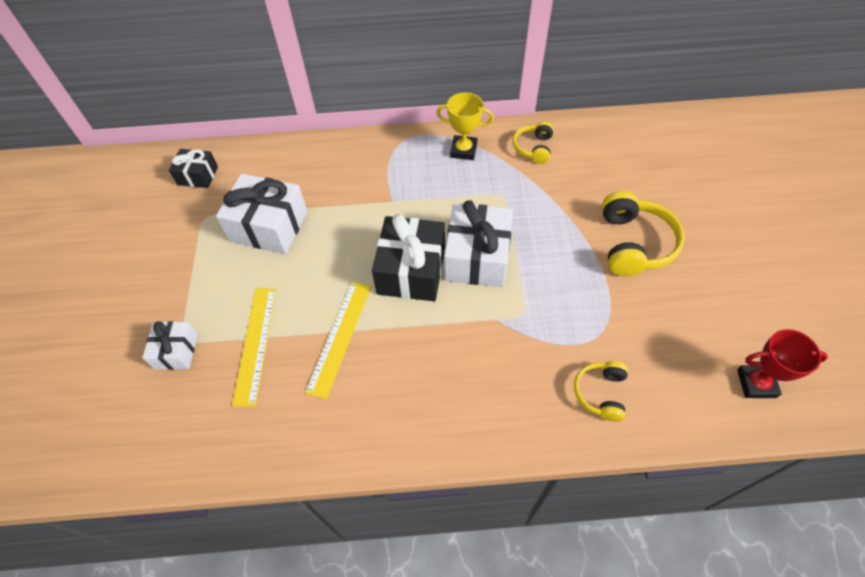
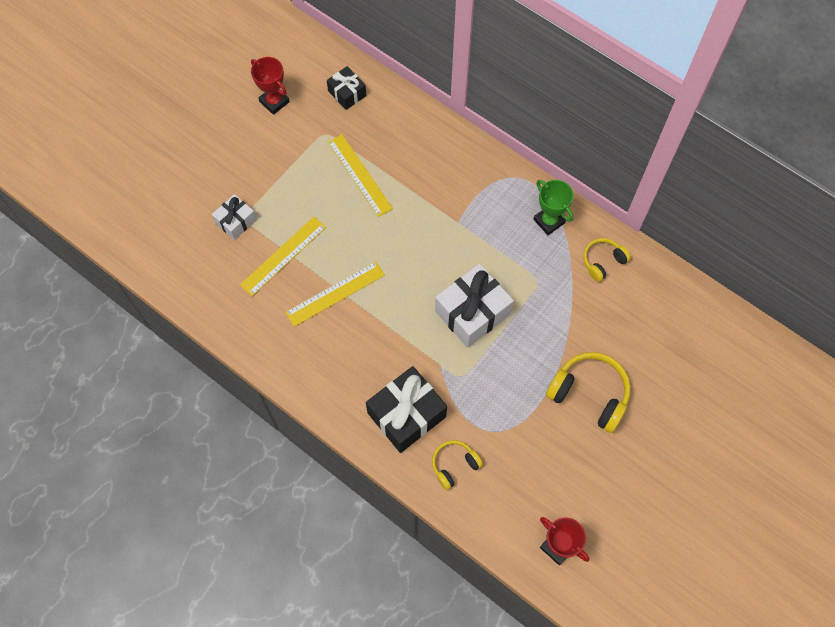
camera: 40 degrees right, 10 degrees up
white gift [216,174,307,254] -> yellow ruler [328,134,393,217]
black gift [372,214,445,301] -> black gift moved to [366,366,447,453]
yellow trophy [436,93,494,160] -> green trophy [533,180,574,235]
yellow headphones [602,191,685,276] -> yellow headphones turned 105 degrees counterclockwise [546,352,631,433]
none -> red trophy [251,57,290,115]

